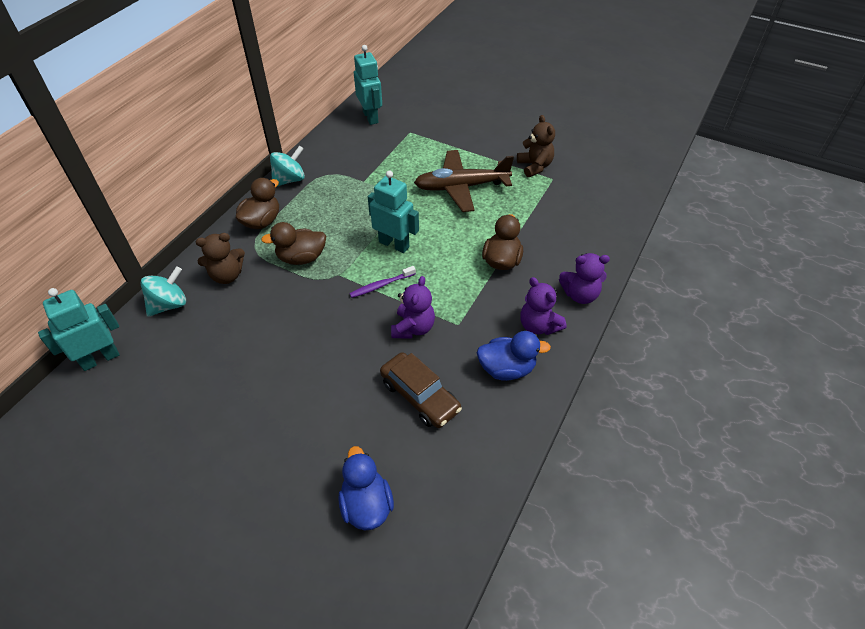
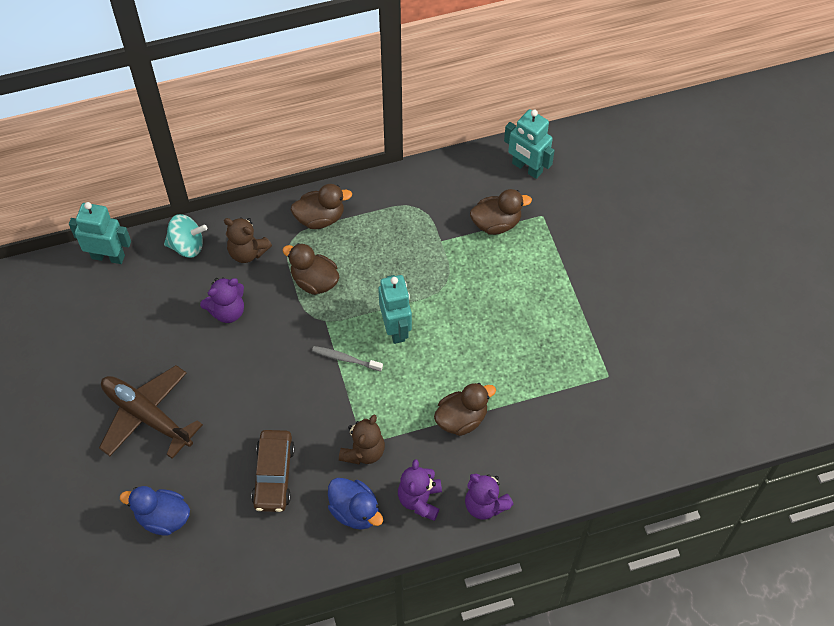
camera: 45 degrees right, 10 degrees up
turquoise spinning top [270,145,305,186] -> none
blue duck [338,446,394,530] -> blue duck turned 105 degrees counterclockwise [120,486,190,536]
purple toothbrush [349,266,416,298] -> grey toothbrush [312,346,383,371]
turquoise robot [354,45,382,125] -> turquoise robot turned 105 degrees clockwise [504,109,555,179]
purple teddy bear [391,276,435,338] -> purple teddy bear moved to [200,277,244,323]
brown plane [414,150,514,212] -> brown plane moved to [99,365,203,459]
brown teddy bear [517,115,555,177] -> brown teddy bear moved to [339,415,385,465]
none -> brown duck [470,189,532,235]

